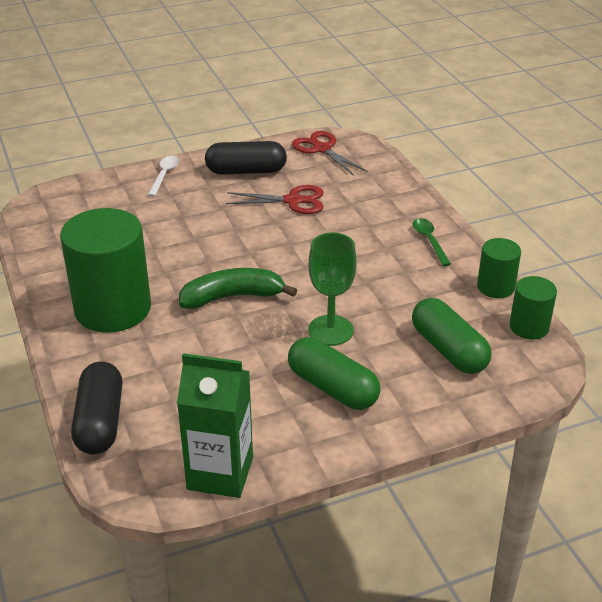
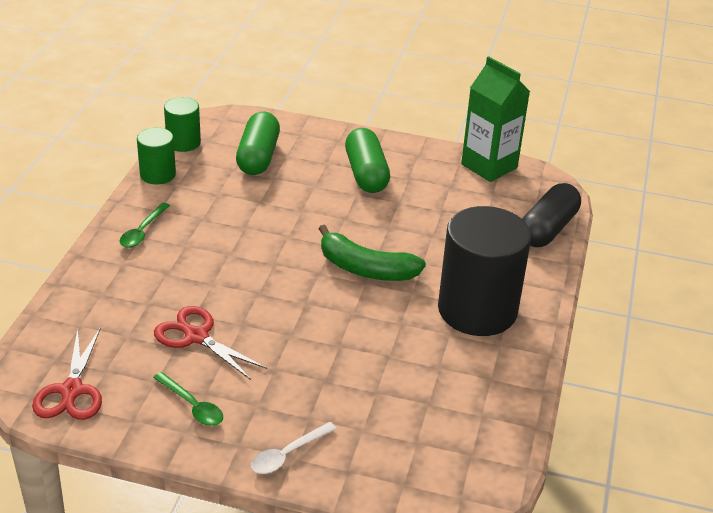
camera: 145 degrees left, 0 degrees up
green cylinder [60,208,151,333] -> black cylinder [438,206,531,336]
black capsule [205,141,287,175] -> green spoon [153,372,223,426]
green goblet [308,233,357,346] -> none

